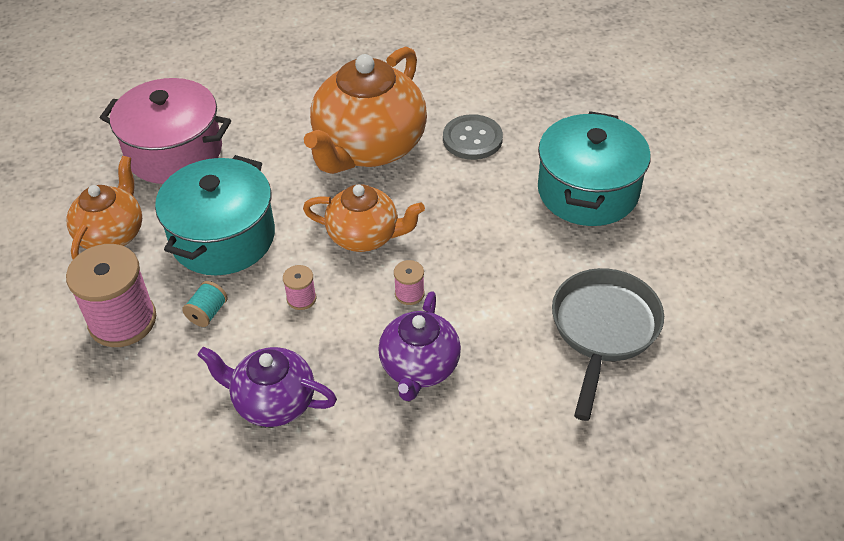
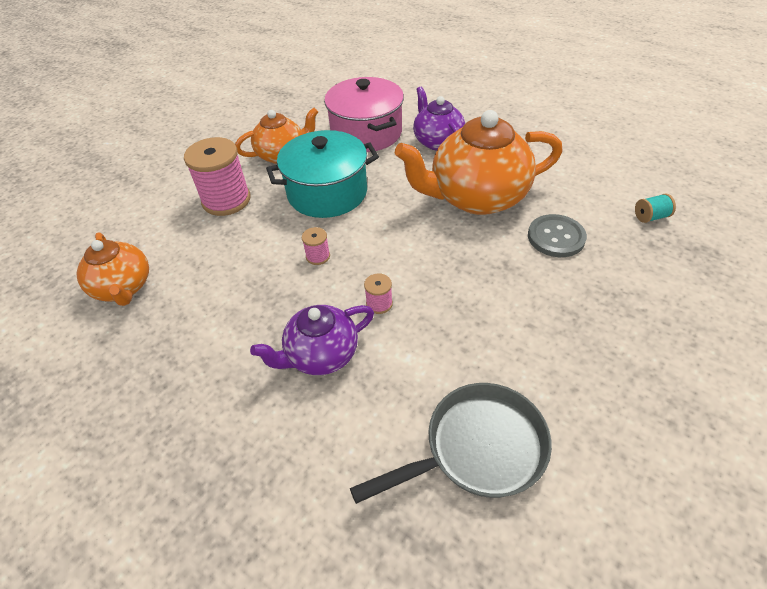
camera: 50 degrees right, 0 degrees up
turquoise spool [182,281,228,327] -> turquoise spool moved to [635,193,676,223]
purple teapot [198,347,337,427] -> purple teapot moved to [413,87,465,151]
orange teapot [303,184,425,252] -> orange teapot moved to [77,232,149,306]
turquoise pot [538,111,651,226] -> none

